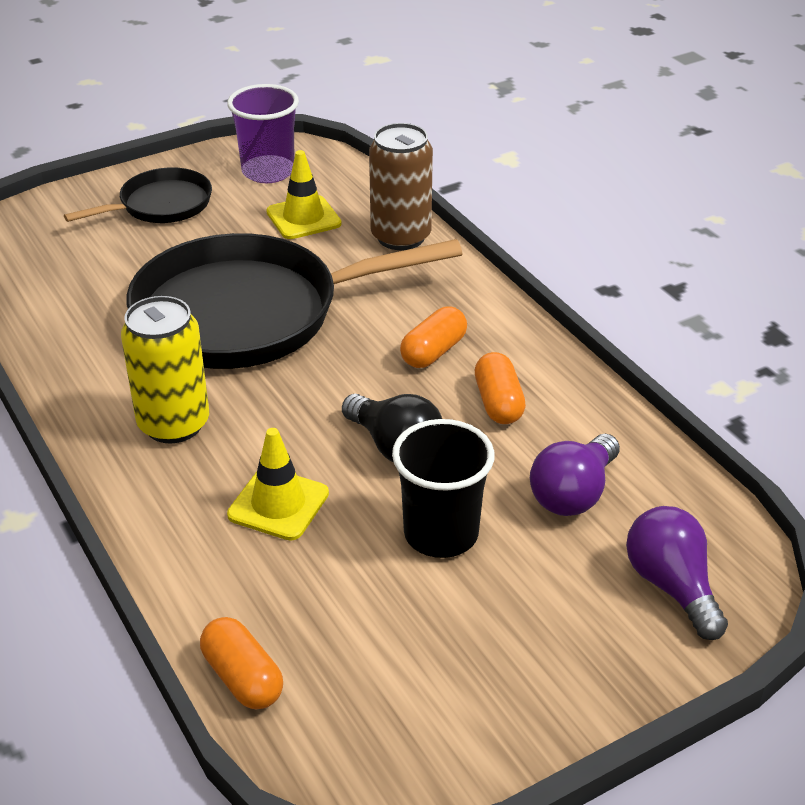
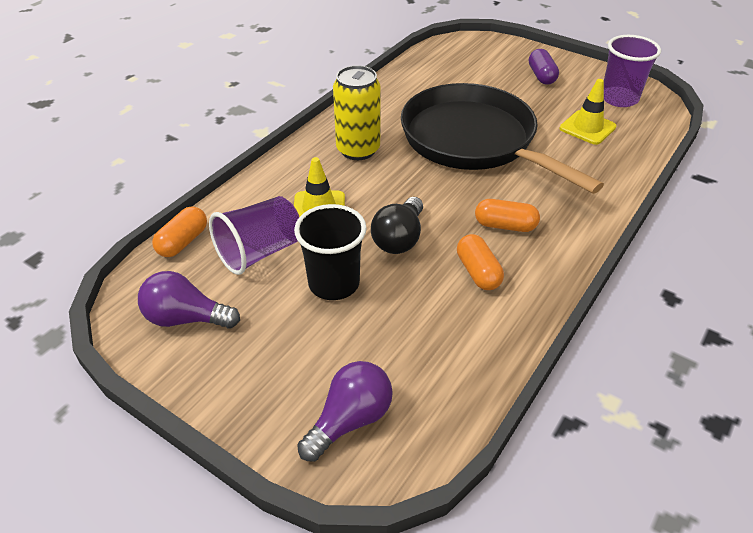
camera: 65 degrees right, 5 degrees up
black pan [64,167,212,223] -> purple capsule [529,49,559,85]
brown can [369,123,433,250] -> none
orange capsule [475,352,526,424] -> orange capsule turned 75 degrees counterclockwise [457,234,504,290]
purple light bulb [530,434,620,516] -> purple light bulb moved to [138,271,240,329]
none -> purple cup [209,196,299,275]

